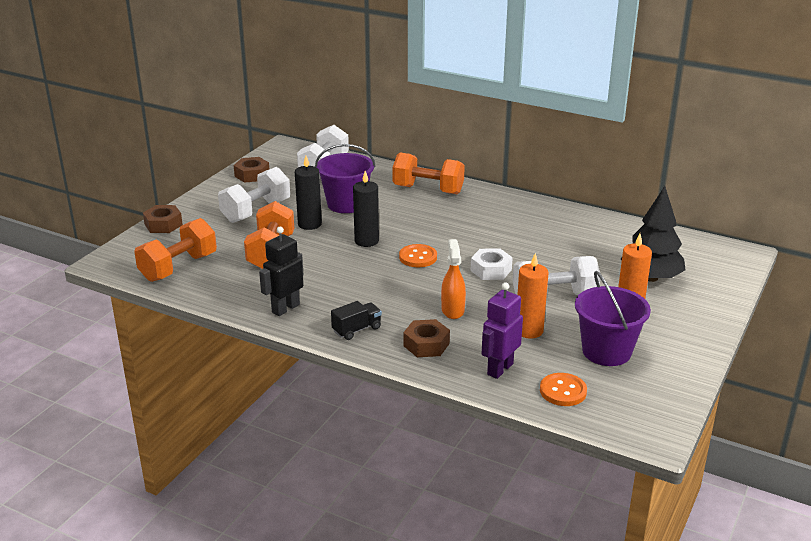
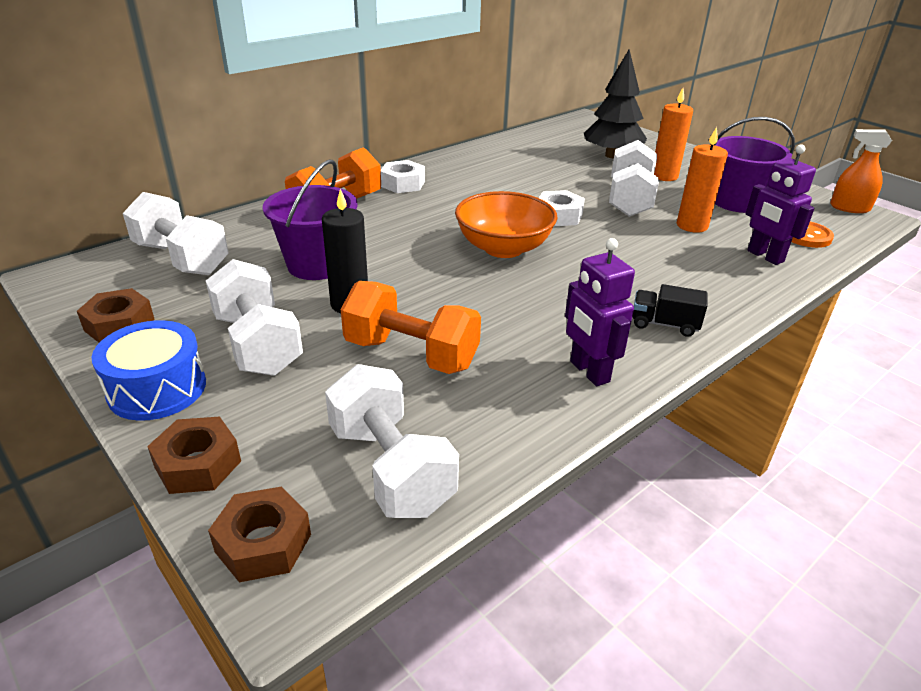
camera: 70 degrees left, 5 degrees up
orange dumbbell [134,218,217,282] -> white dumbbell [325,364,459,518]
black robot [259,227,303,316] -> purple robot [565,238,635,386]
black truck [331,301,382,340] -> black truck turned 60 degrees counterclockwise [632,284,707,337]
black candle [353,171,379,247] -> none
orange button [399,244,437,267] -> orange bowl [455,191,558,258]
brown nut [403,319,450,357] -> brown nut moved to [208,486,311,582]
orange spray bottle [441,239,466,319] -> orange spray bottle moved to [830,129,892,213]
none -> blue drum [91,320,206,421]
none -> white nut [381,160,425,193]

